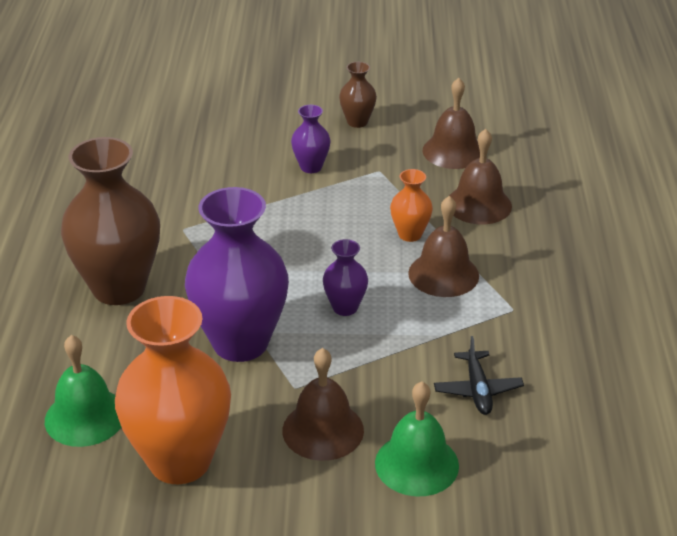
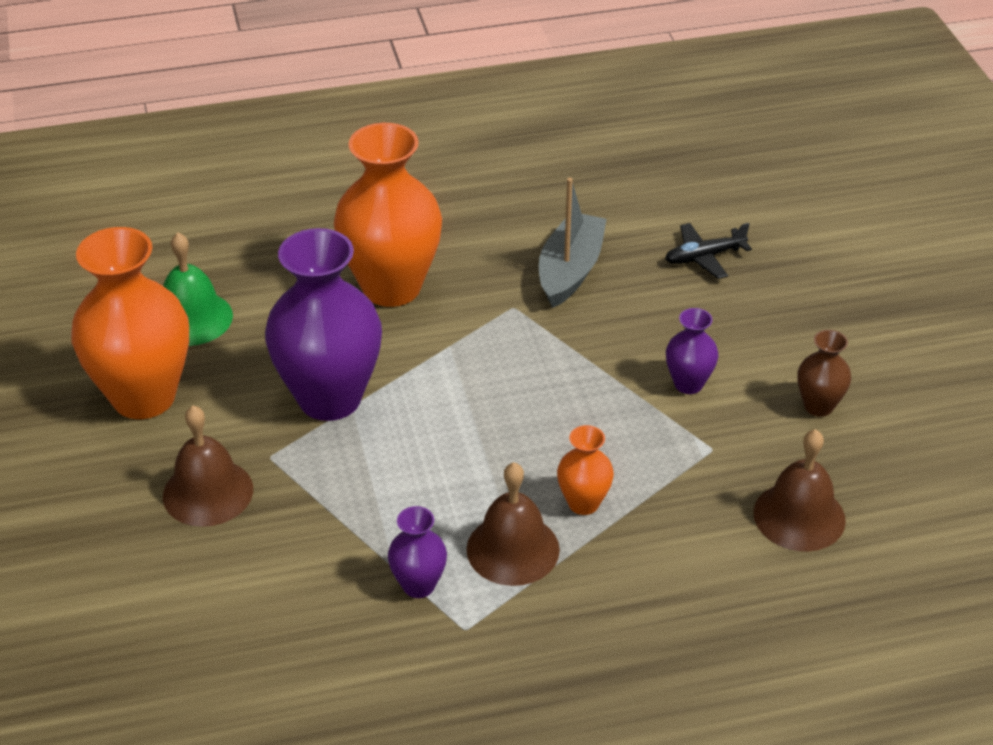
camera: 75 degrees right, 5 degrees up
brown vase [61,137,160,305] -> orange vase [334,123,442,307]
purple vase [323,239,368,316] -> purple vase moved to [388,506,447,598]
green bell [375,382,459,496] -> none
black plane [434,336,524,415] -> black plane moved to [665,223,752,279]
brown bell [449,129,512,224] -> none
none -> grey boat [539,178,607,308]

